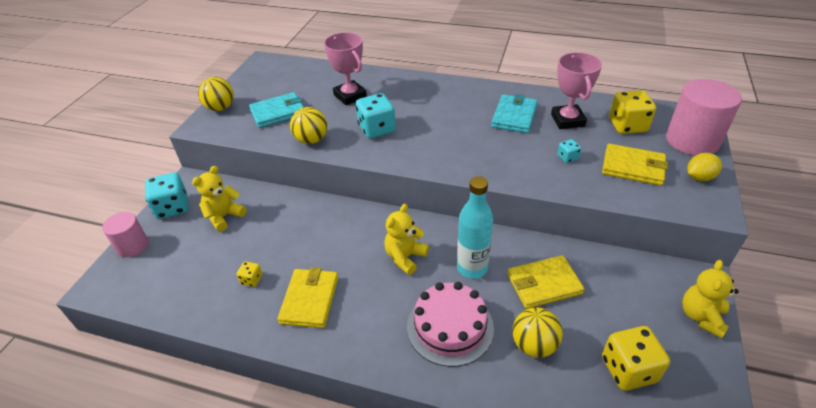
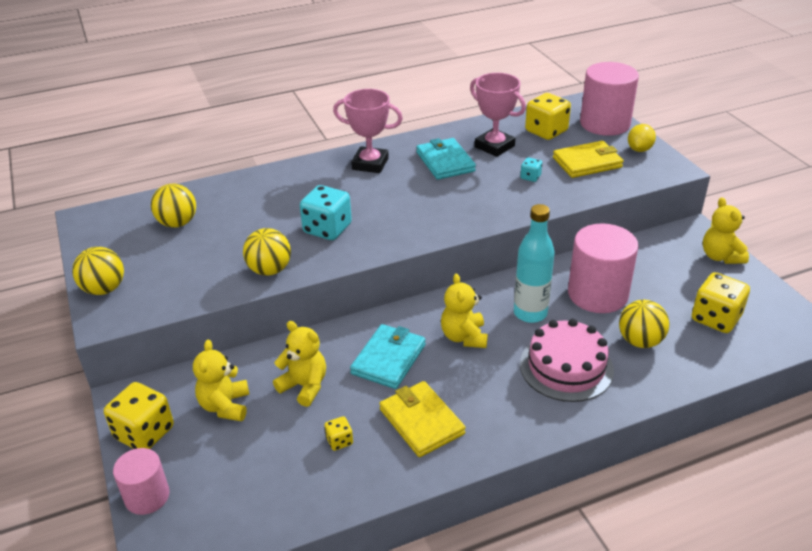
camera: 40 degrees left, 5 degrees down
turquoise dice [145,172,189,219] -> yellow dice [104,382,174,449]
turquoise wallet [249,92,303,128] -> turquoise wallet moved to [350,324,426,389]
pink trophy [324,32,367,105] -> pink trophy moved to [333,89,403,173]
yellow wallet [507,255,584,309] -> pink cylinder [568,223,638,313]
none -> yellow ball [151,183,196,228]
none -> yellow teddy bear [273,321,326,407]

